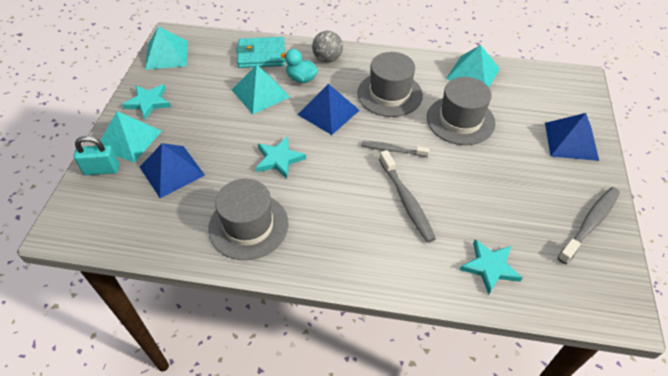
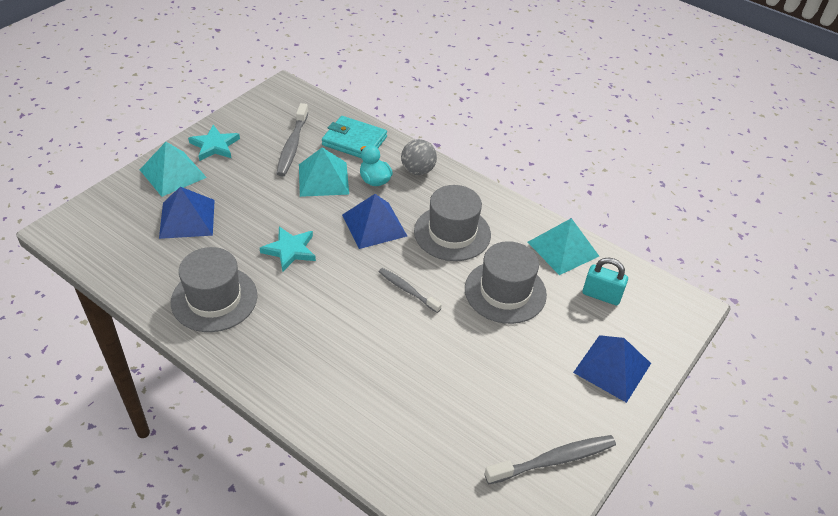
camera: 25 degrees right, 5 degrees down
turquoise padlock [74,136,119,175] -> turquoise padlock moved to [583,257,628,305]
turquoise pyramid [145,26,188,70] -> none
grey toothbrush [379,150,436,243] -> grey toothbrush moved to [276,103,308,177]
turquoise star [460,239,522,295] -> none

